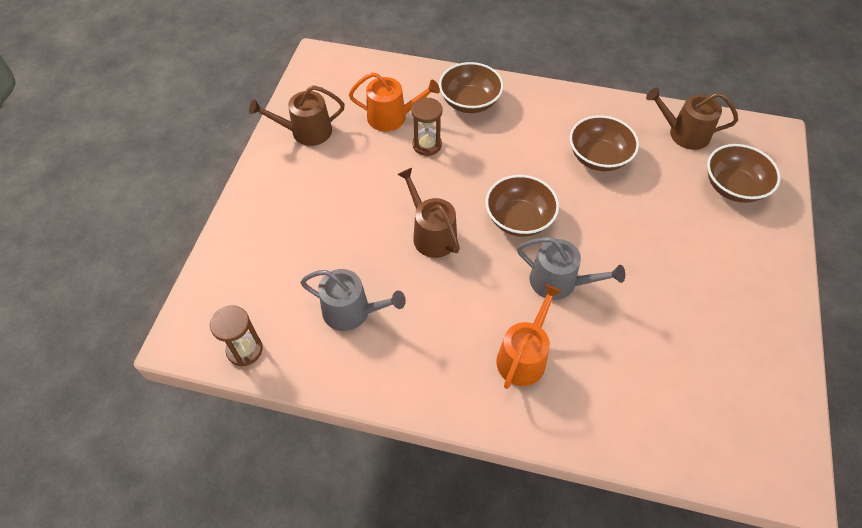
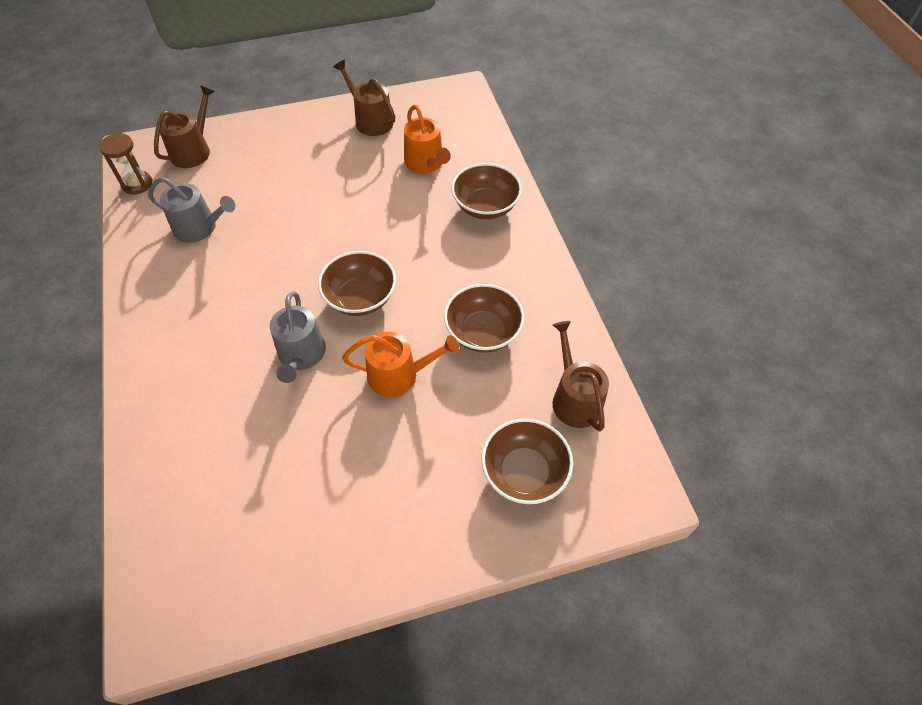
camera: 60 degrees right, 0 degrees up
grey watering can [300,269,406,331] -> grey watering can turned 60 degrees counterclockwise [148,177,235,242]
brown watering can [397,168,460,258] -> brown watering can moved to [154,85,215,168]
brown hourglass [411,97,443,156] -> none
orange watering can [496,284,562,389] -> orange watering can moved to [342,332,459,397]

